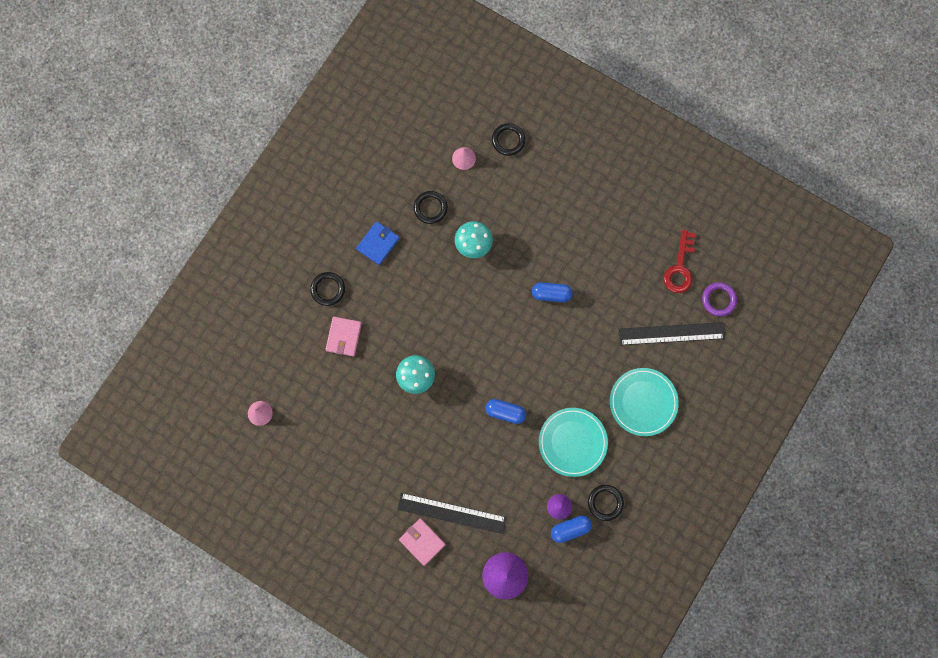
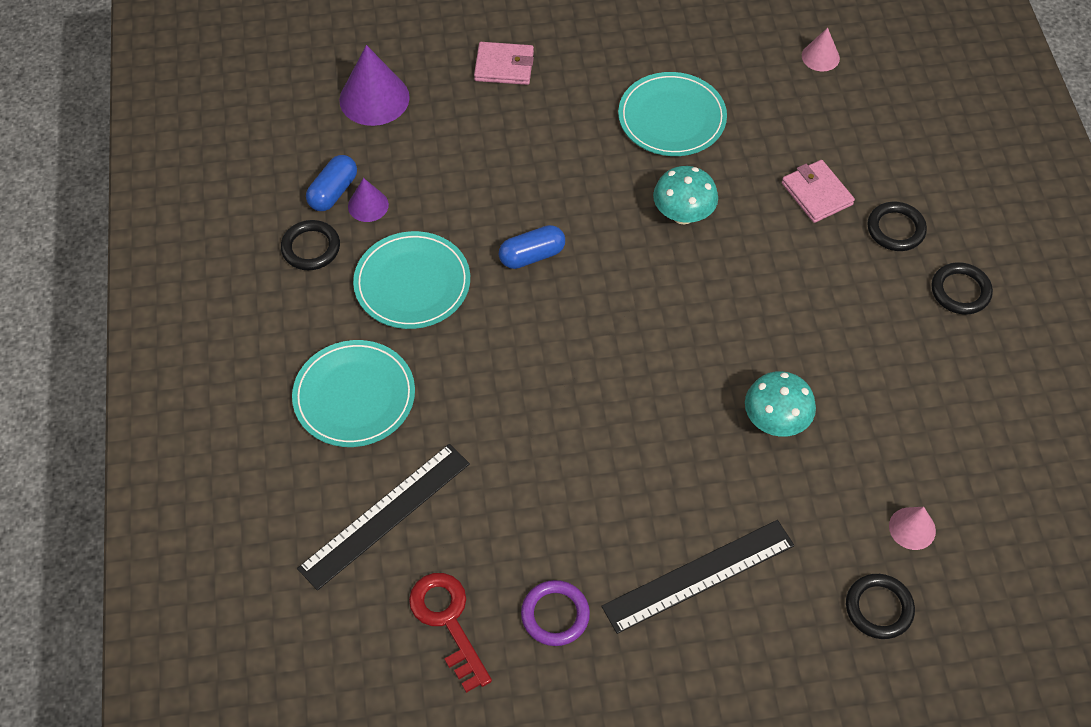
camera: 140 degrees right, 20 degrees down
blue wallet [356,221,399,265] -> none
black ruler [397,493,507,534] -> black ruler moved to [601,520,794,634]
black ring [413,191,448,224] -> black ring moved to [931,262,993,315]
blue capsule [532,282,573,302] -> none
purple ring [702,282,737,316] -> purple ring moved to [521,580,590,646]
none -> turquoise plate [618,72,727,156]

